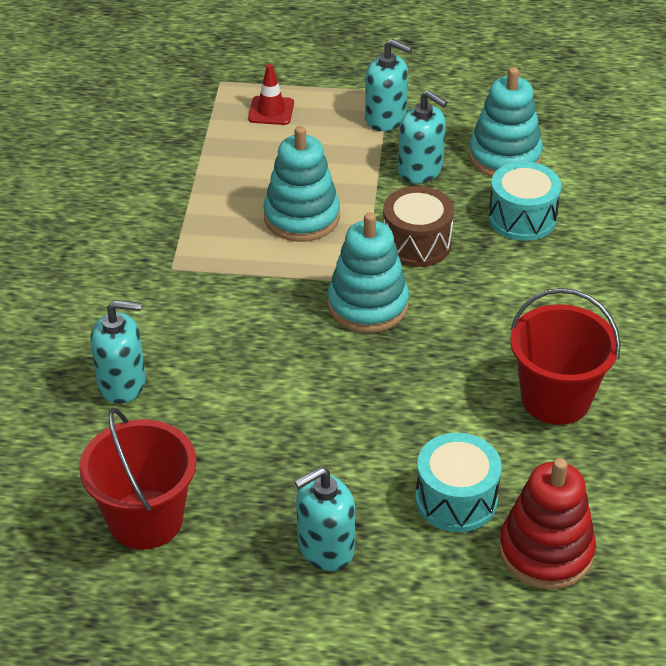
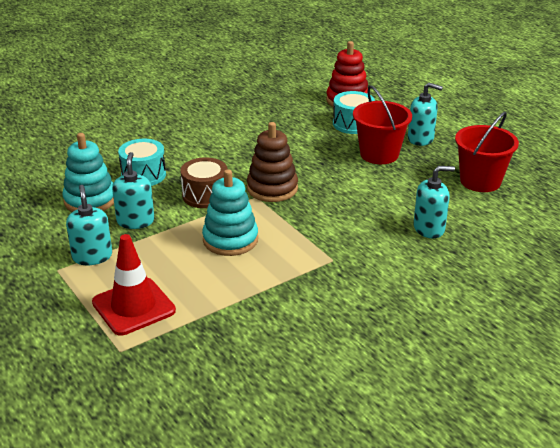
camera: 130 degrees left, 10 degrees down
turquoise soap dispenser [91,300,146,404] -> turquoise soap dispenser turned 120 degrees clockwise [413,166,455,238]
red traffic cone [248,64,294,125] -> red traffic cone [92,234,176,335], size x1.80
turquoise stacking toy [328,212,409,333] -> brown stacking toy [247,122,298,202]
red bucket [510,288,621,425] -> red bucket moved to [353,85,412,164]

